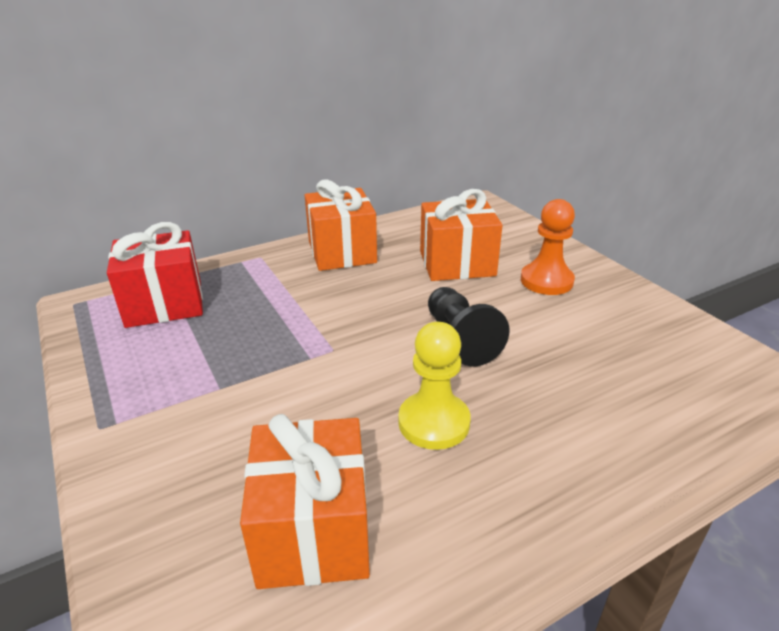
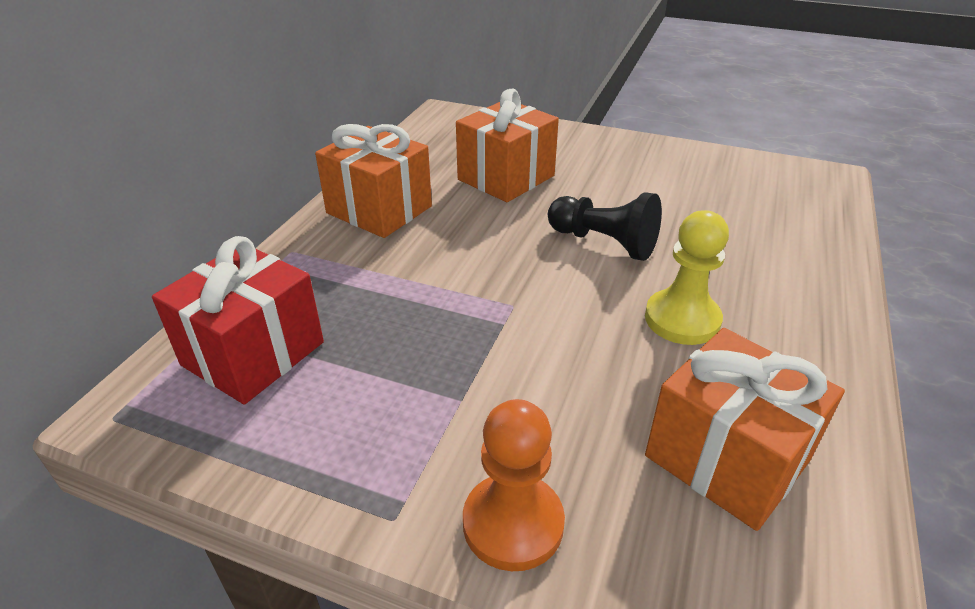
camera: 40 degrees left, 5 degrees up
orange pawn [521,199,575,295] -> orange pawn moved to [463,399,565,571]

